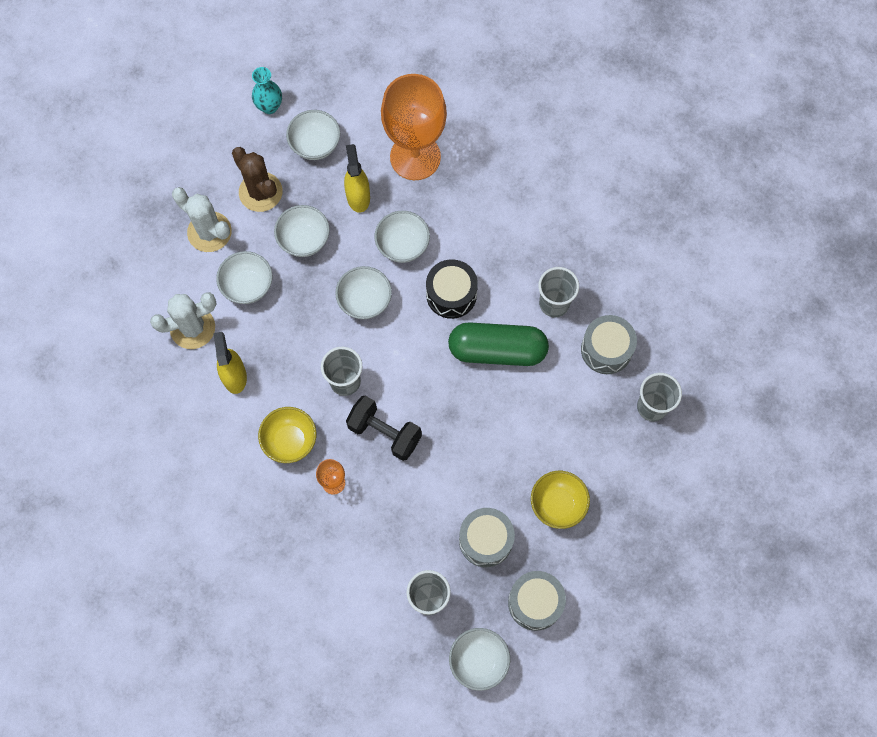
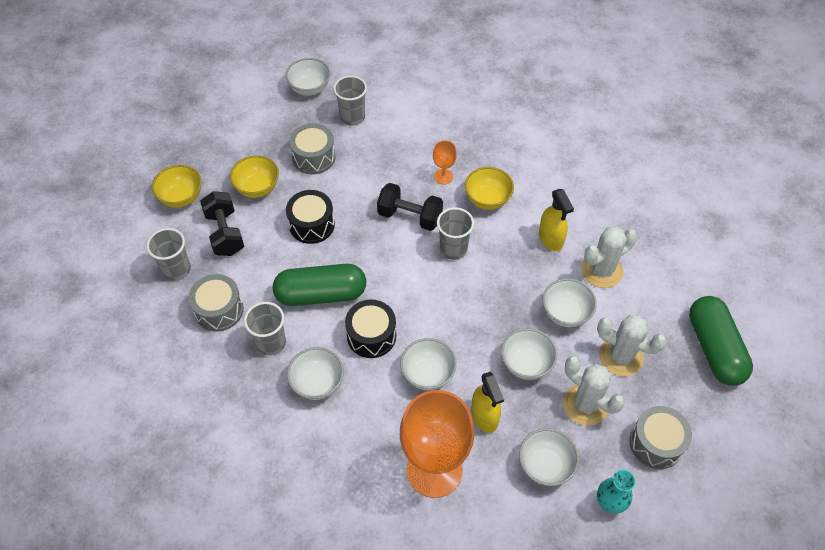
camera: 170 degrees right, 15 degrees down
brown cactus [232,147,282,212] -> white cactus [563,356,625,426]
white bowl [335,266,392,319] -> white bowl moved to [287,347,344,400]
grey drum [508,571,566,631] -> grey drum moved to [629,406,692,469]
none -> yellow bowl [152,165,202,208]
none -> black dumbbell [200,191,244,256]
none -> black drum [286,190,335,244]
none -> green capsule [689,296,753,386]

